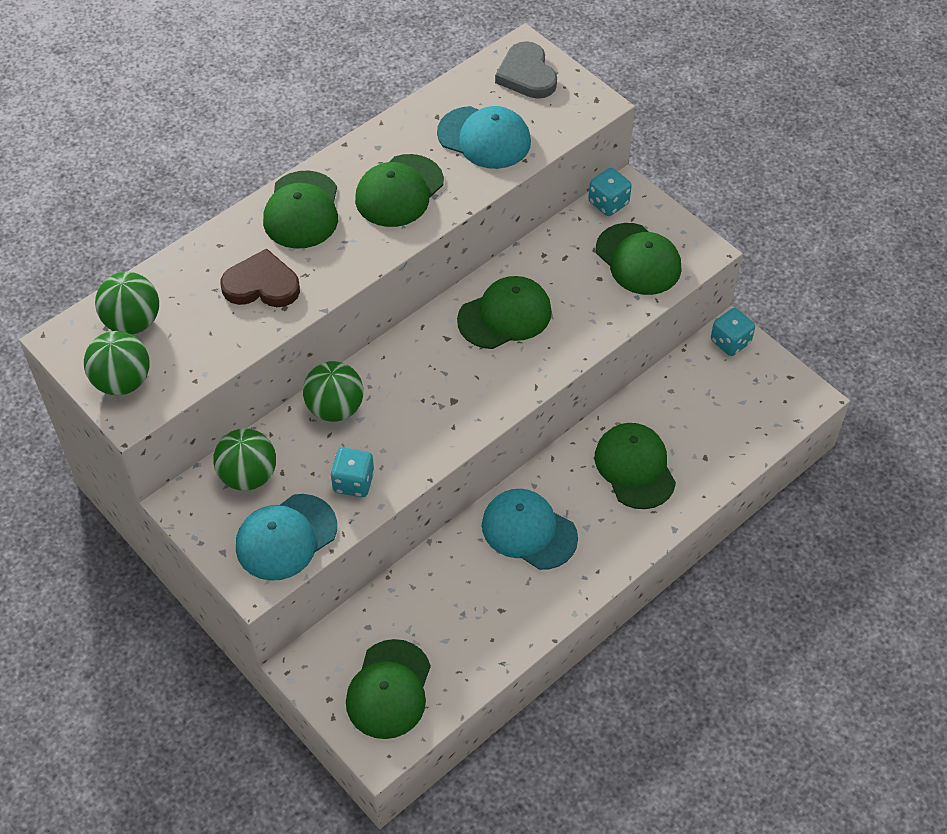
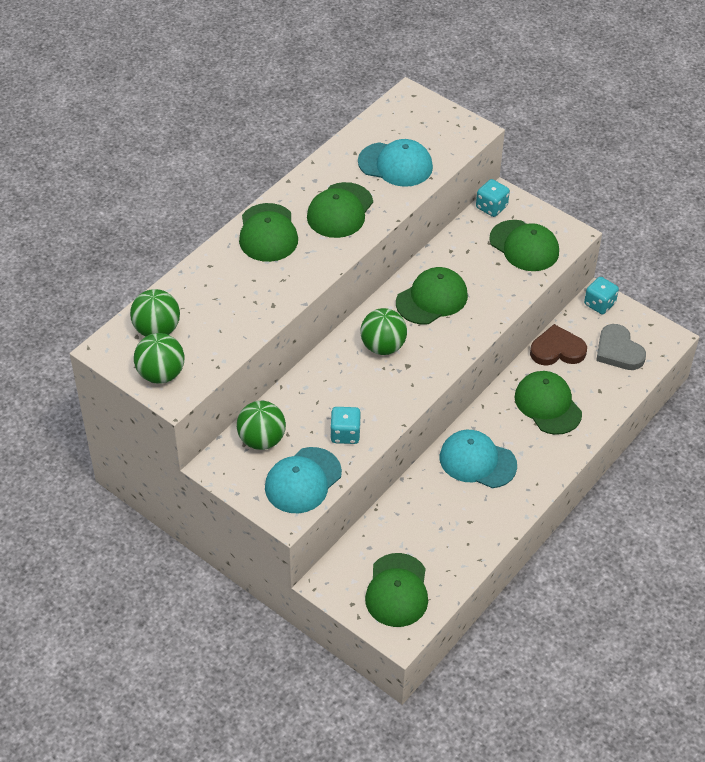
camera: 10 degrees left, 5 degrees down
brown heart [221,248,300,307] -> brown heart moved to [530,324,587,366]
green ball [303,361,364,422] -> green ball moved to [360,308,407,355]
grey heart [495,41,557,99] -> grey heart moved to [596,324,646,370]

